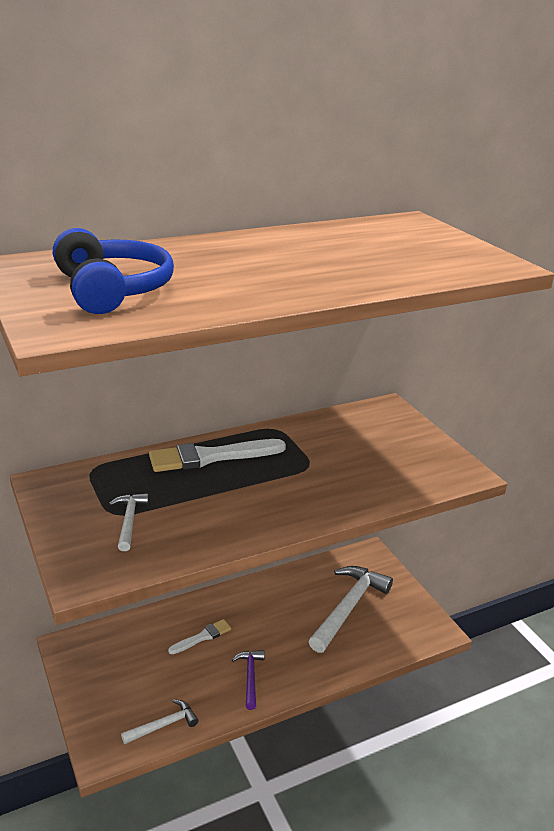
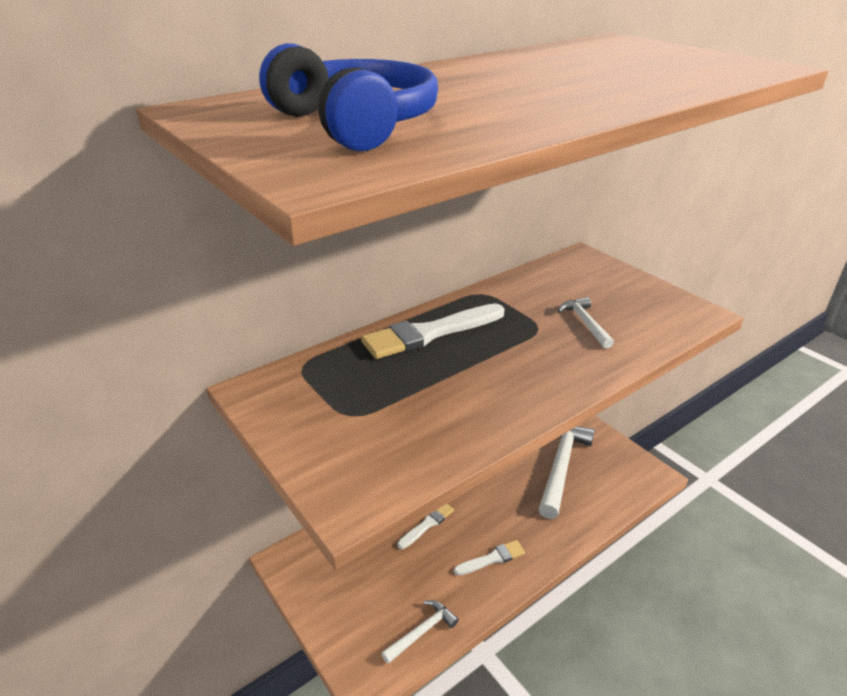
camera: 10 degrees left, 5 degrees up
white hammer [109,493,149,551] -> white hammer moved to [558,297,614,349]
purple hammer [232,650,265,710] -> white brush [454,540,525,576]

